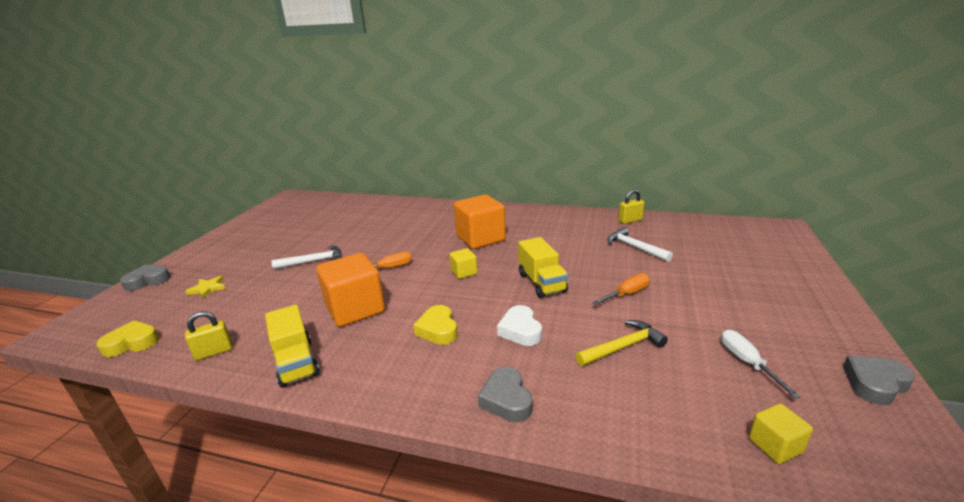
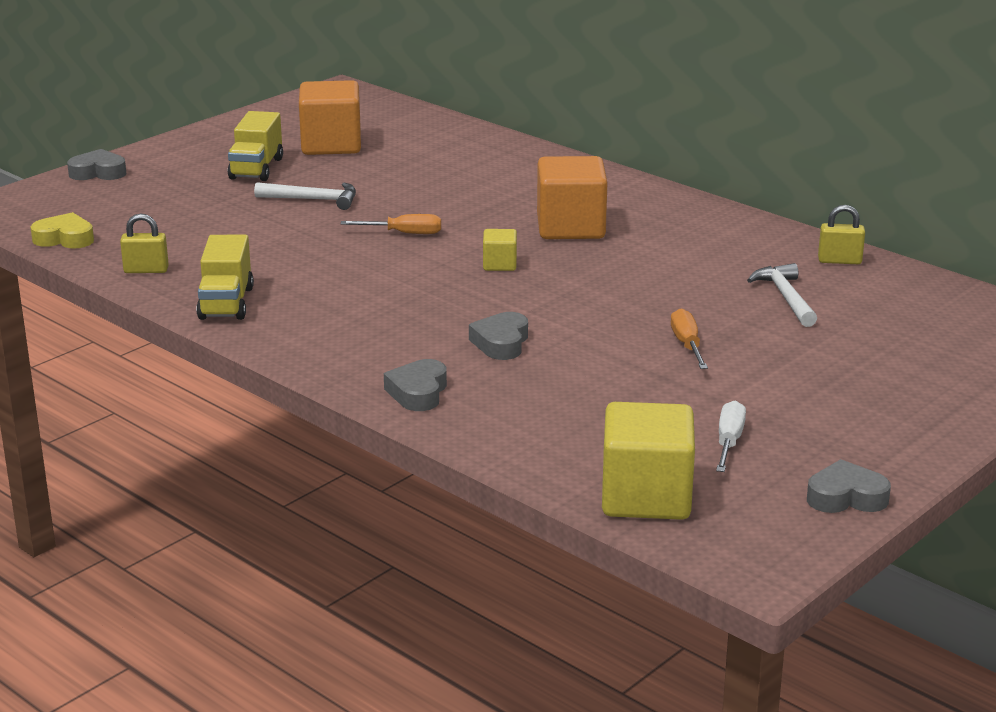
camera: 25 degrees right, 0 degrees up
yellow star [185,276,226,298] -> none
orange cube [316,253,385,327] -> orange cube moved to [299,80,361,155]
yellow heart [413,305,458,345] -> none
white heart [497,305,542,346] -> grey heart [469,312,528,360]
yellow truck [518,237,568,298] -> yellow truck moved to [228,111,283,181]
yellow hammer [575,320,668,366] -> none
orange screwdriver [592,273,650,305] -> orange screwdriver turned 90 degrees counterclockwise [671,308,708,369]
yellow cube [749,404,813,464] -> yellow cube [602,402,695,520], size x2.07

